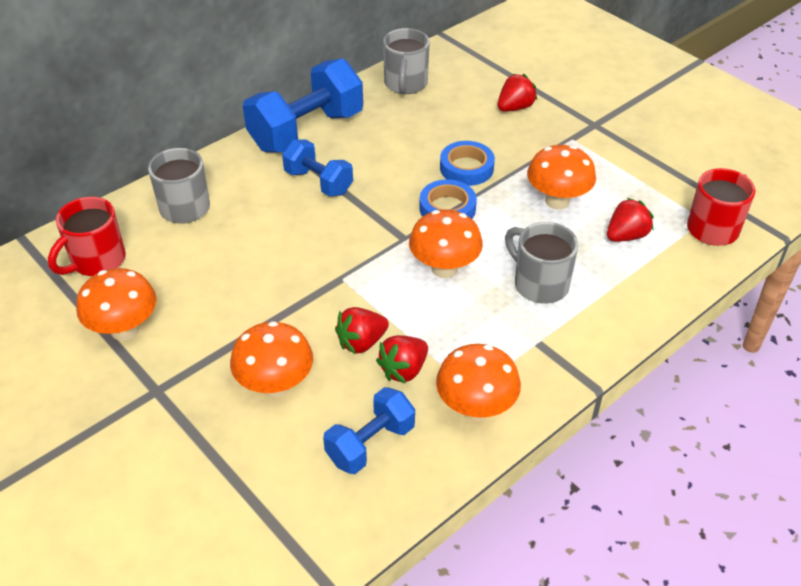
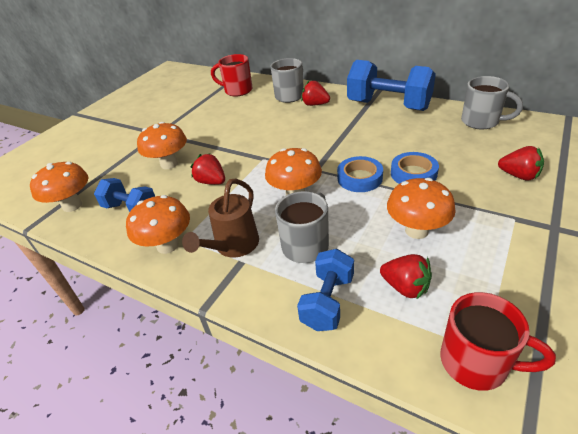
camera: 75 degrees right, 5 degrees down
orange mushroom [76,268,157,341] -> orange mushroom moved to [30,162,88,212]
blue dumbbell [282,139,353,196] -> blue dumbbell moved to [297,249,354,331]
red strawberry [376,335,428,383] -> red strawberry moved to [301,81,330,106]
grey mug [383,28,430,94] -> grey mug turned 135 degrees counterclockwise [461,76,523,129]
none -> brown watering can [182,179,259,257]

